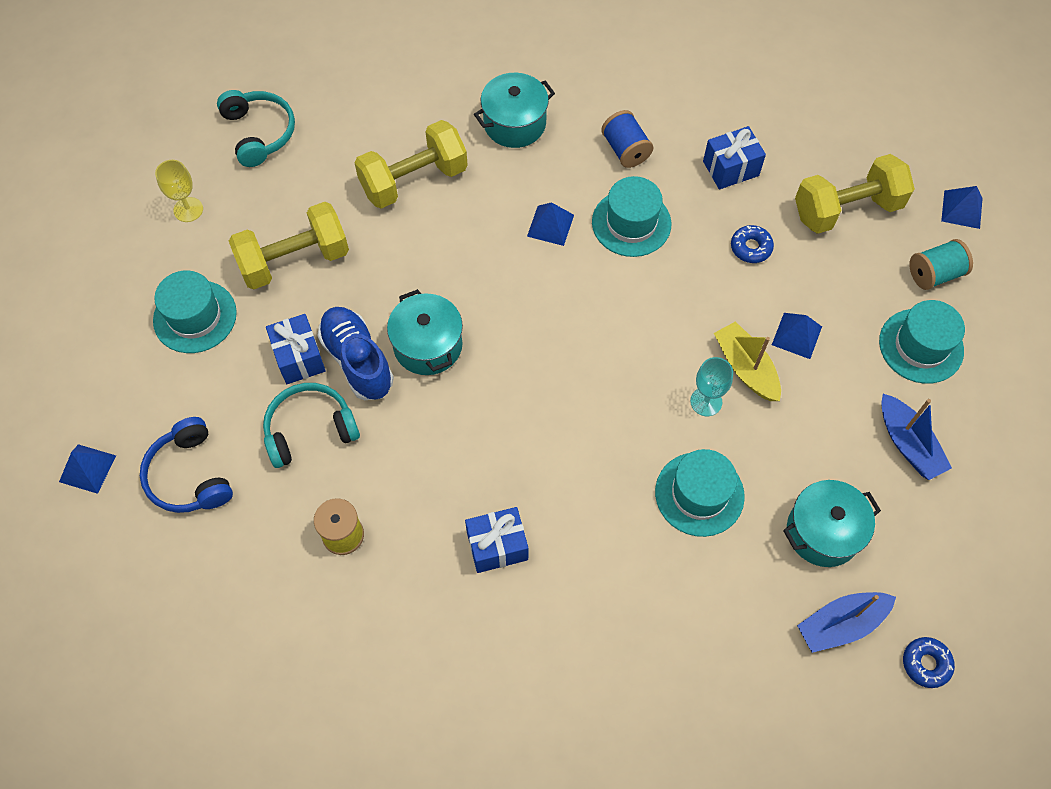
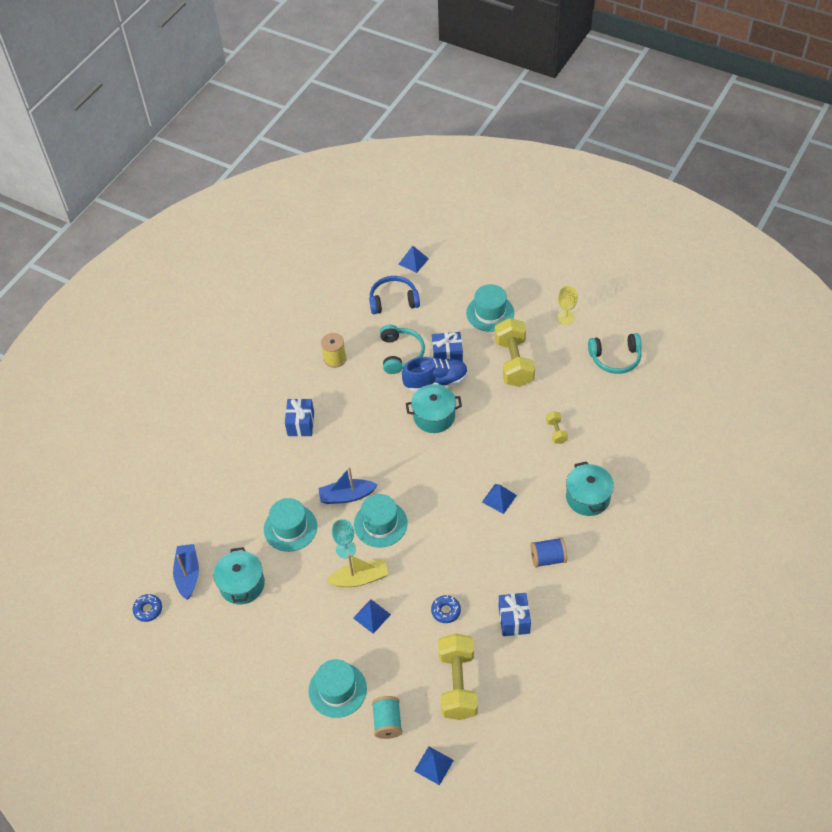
camera: 110 degrees right, 10 degrees down
yellow dumbbell [355,120,468,209] -> yellow dumbbell [546,411,568,444], size x0.46
turquoise hat [592,176,671,257] -> turquoise hat moved to [354,494,408,548]
blue boat [881,394,952,480] -> blue boat moved to [318,467,378,504]

